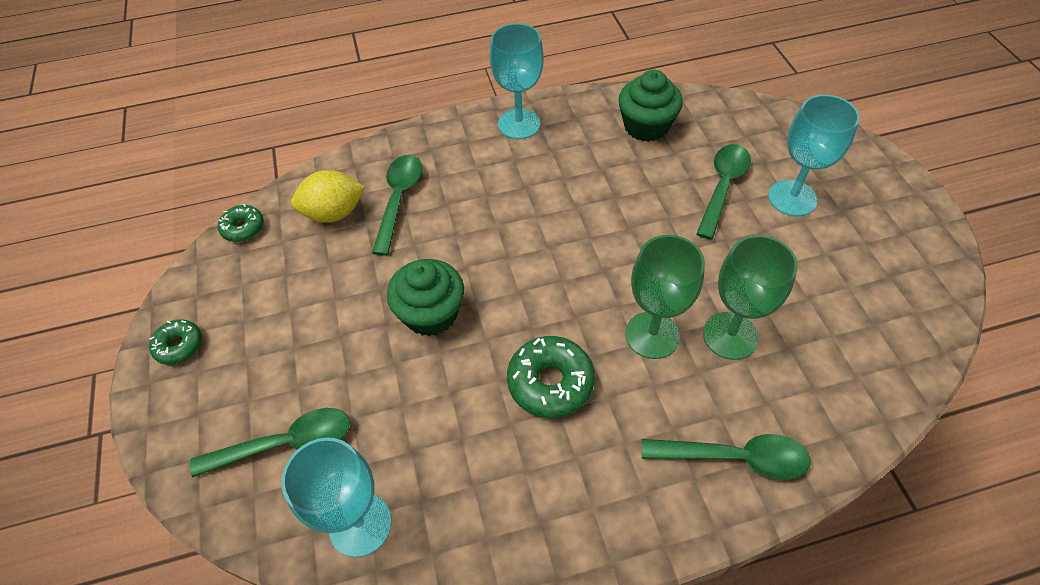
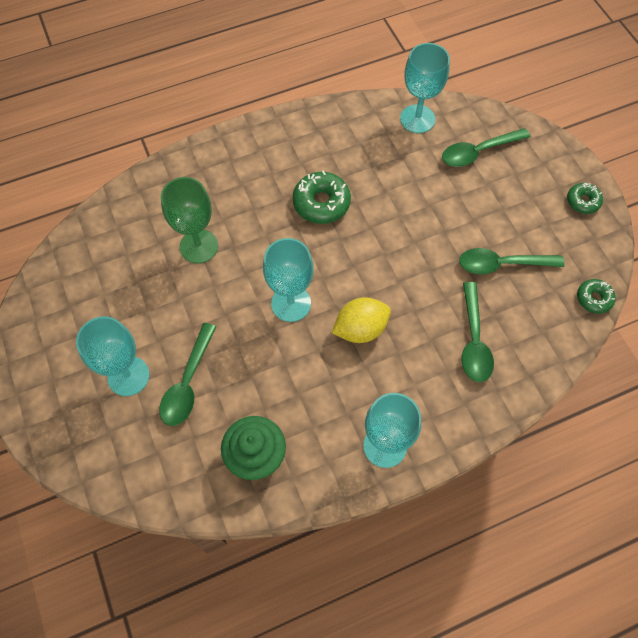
camera: 170 degrees right, 10 degrees up
yellow lemon [291,170,366,223] -> yellow lemon moved to [332,297,391,343]
green cupcake [387,259,464,336] -> none
green goblet [625,235,705,359] -> none
green spoon [642,434,811,480] -> green spoon moved to [459,248,564,274]
none -> turquoise goblet [263,238,314,322]

